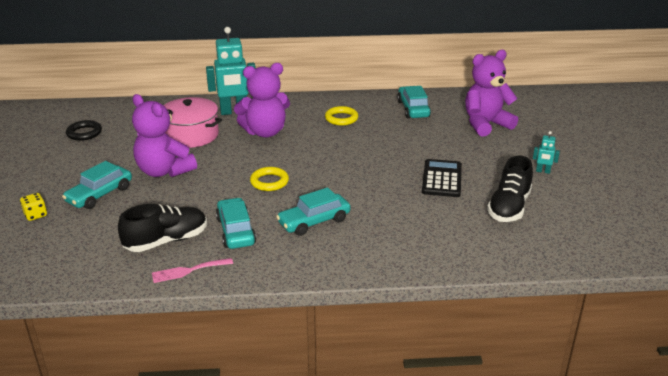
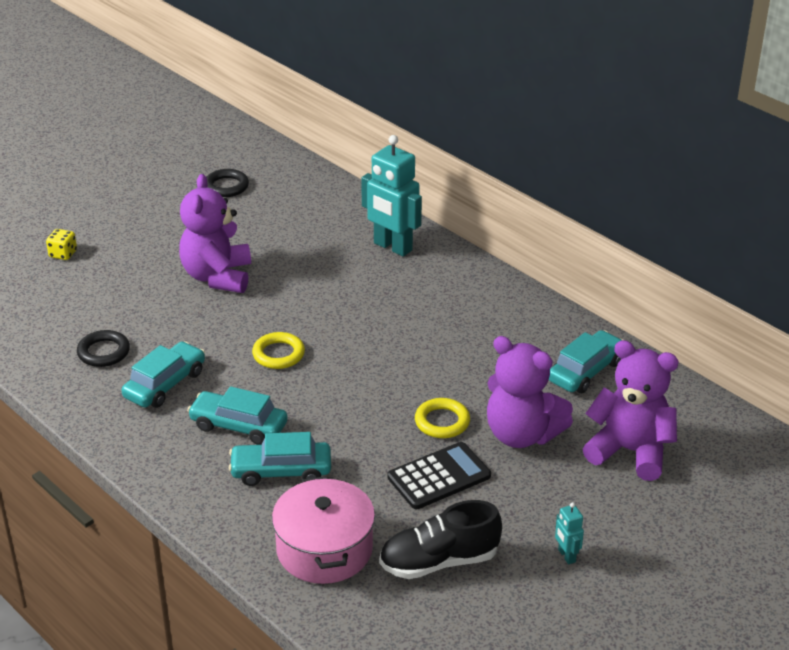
camera: 50 degrees right, 5 degrees up
turquoise car [62,161,132,209] -> turquoise car moved to [229,432,331,486]
black shoe [118,204,207,252] -> black ring [77,330,130,367]
pink fork [152,258,233,283] -> none
pink pot [164,97,222,148] -> pink pot moved to [272,476,375,584]
purple teddy bear [234,63,290,138] -> purple teddy bear moved to [487,336,573,448]
yellow ring [325,106,358,125] -> yellow ring moved to [415,398,470,438]

